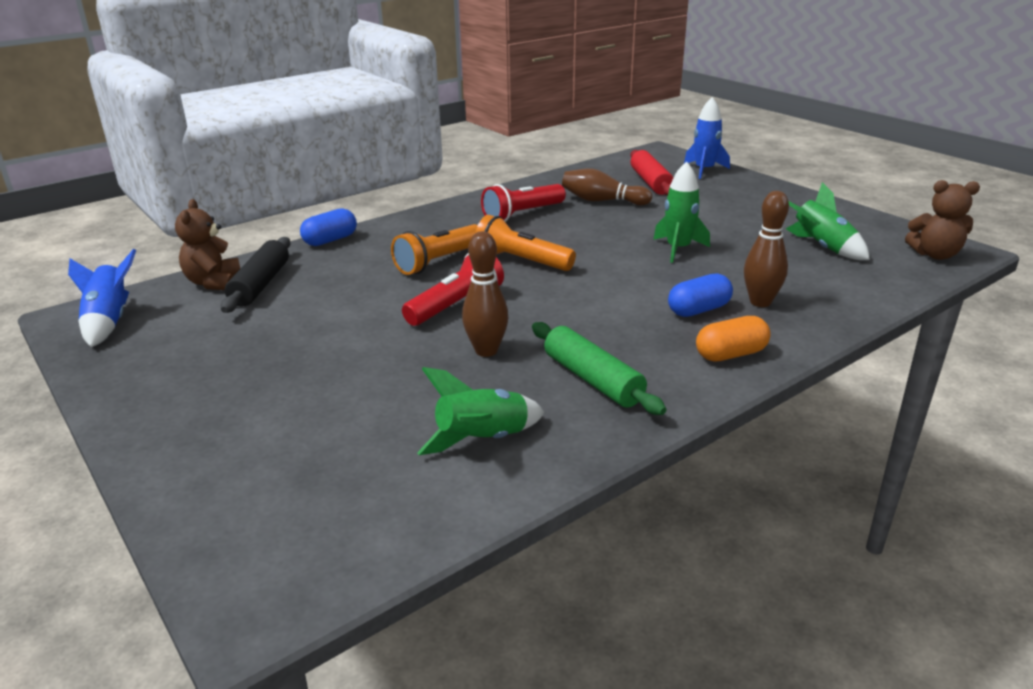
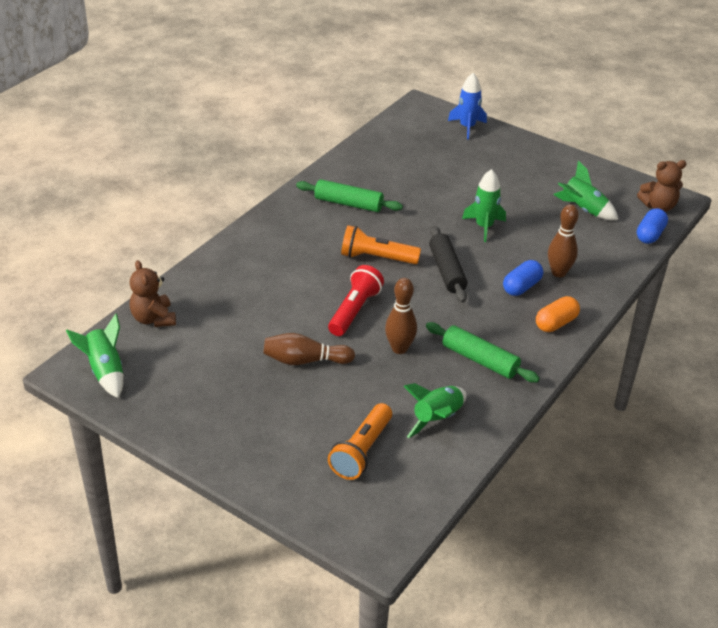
camera: 20 degrees left, 10 degrees up
blue rocket [68,249,136,347] -> green rocket [66,313,123,398]
black rolling pin [221,237,290,313] -> black rolling pin moved to [429,226,467,303]
blue capsule [300,208,357,246] -> blue capsule moved to [637,208,668,244]
orange flashlight [391,224,478,275] -> orange flashlight moved to [328,403,392,480]
red flashlight [481,184,566,222] -> green rolling pin [296,179,403,212]
brown bowling pin [562,168,652,206] -> brown bowling pin moved to [263,333,355,365]
red rolling pin [630,150,674,196] -> none

